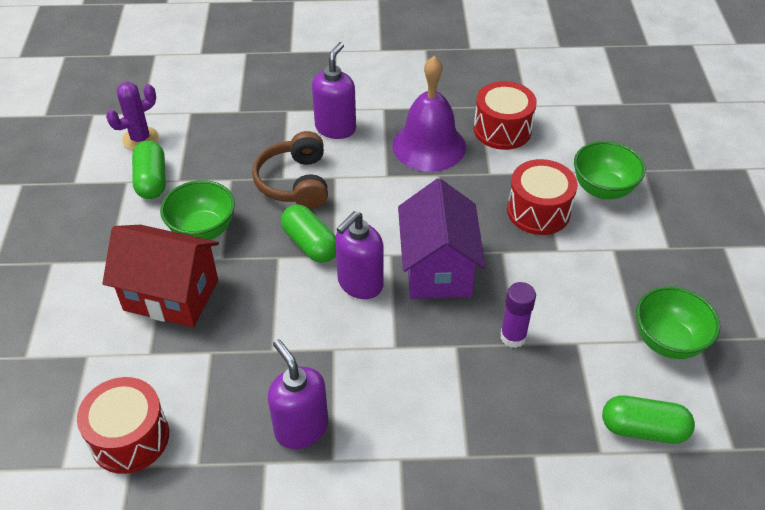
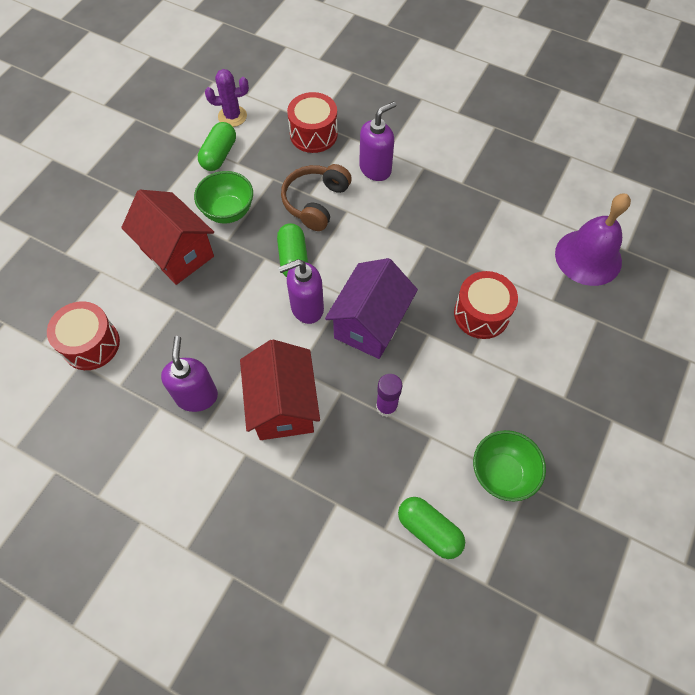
camera: 30 degrees right, 15 degrees up
purple bell [392,56,466,172] -> purple bell moved to [555,194,631,286]
red drum [474,81,537,150] -> red drum moved to [287,92,338,153]
green bowl [574,141,646,199] -> none
none -> red house [240,339,320,440]

